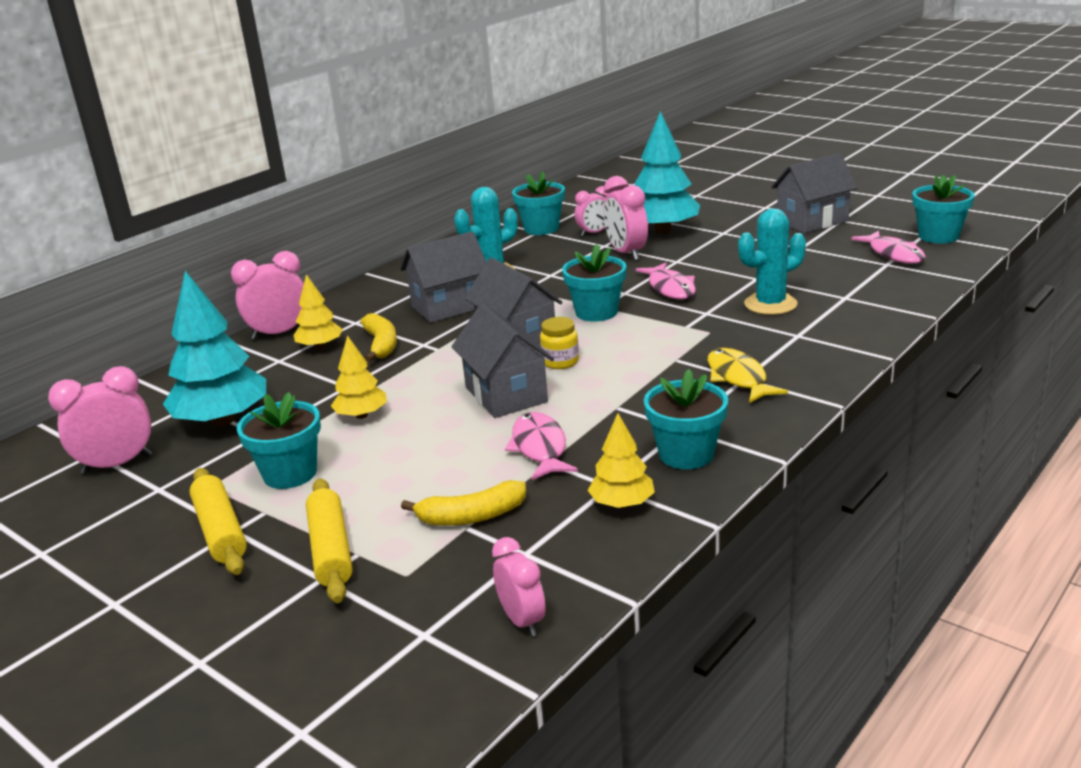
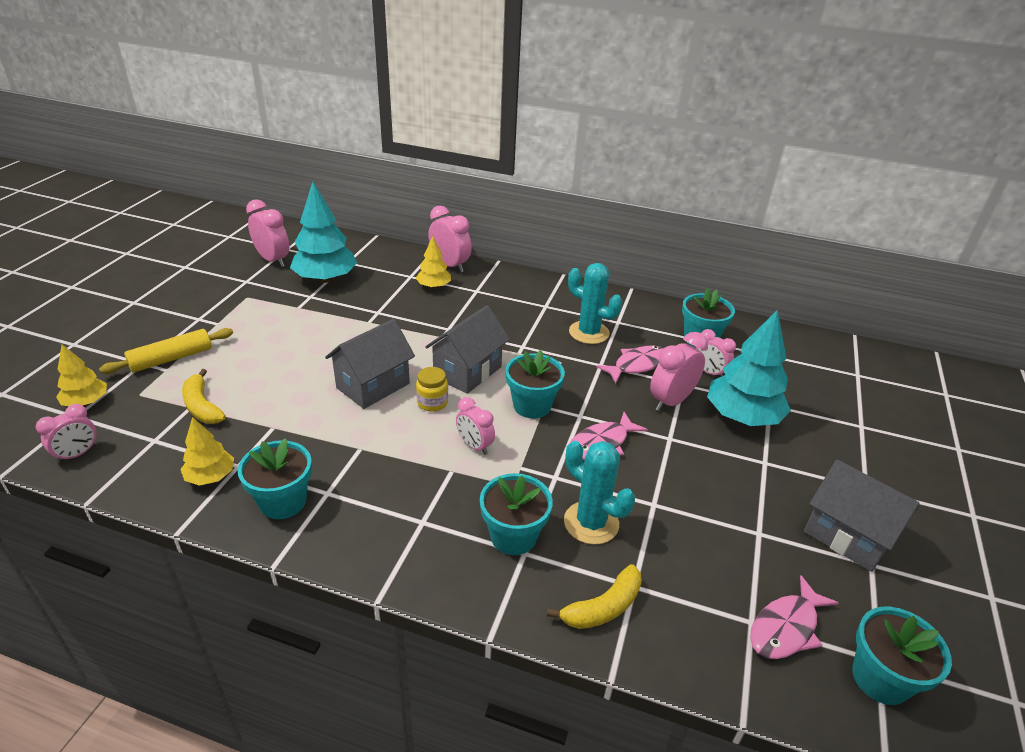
camera: 65 degrees right, 10 degrees up
yellow rolling pin [190,468,247,575] -> none
turquoise flower pot [237,392,321,489] -> turquoise flower pot moved to [480,473,553,555]
yellow tree [331,335,387,419] -> yellow tree moved to [56,344,107,406]
yellow banana [361,313,397,362] -> yellow banana moved to [547,564,642,629]
grey house [400,231,486,323] -> none
pink fish [505,412,578,480] -> pink fish moved to [596,346,664,383]
yellow fish [708,348,788,403] -> none
none -> pink clock [456,397,495,455]

